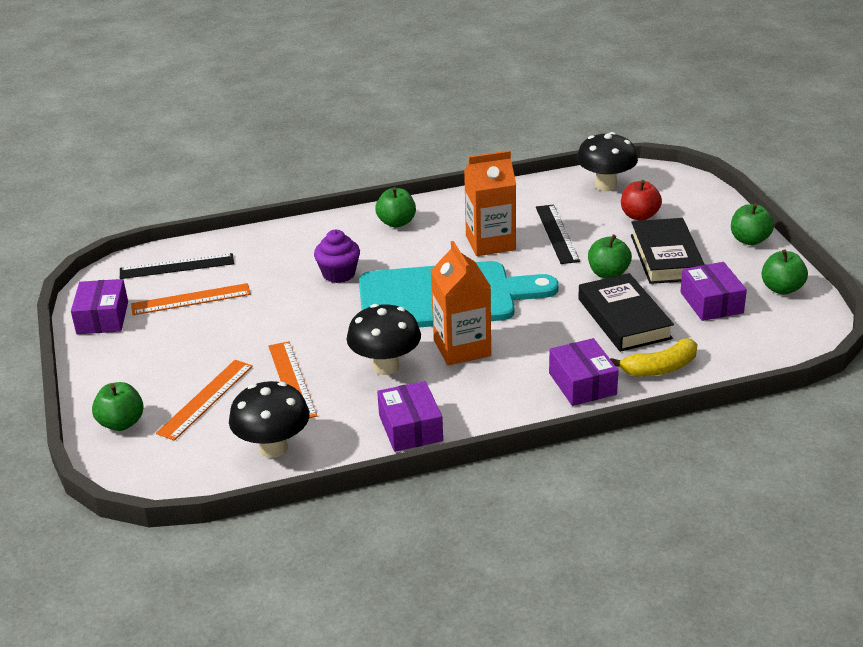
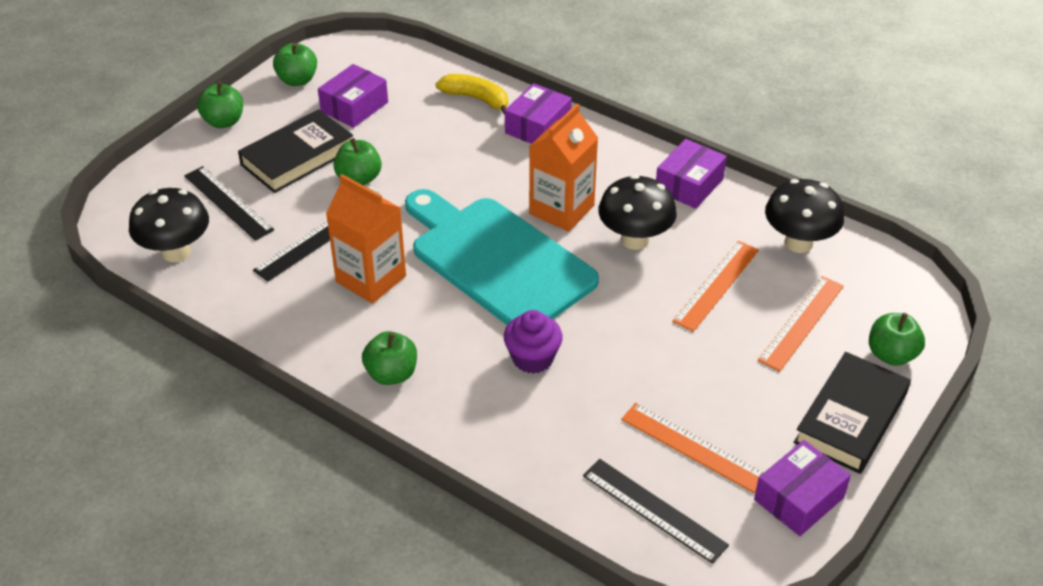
camera: 130 degrees left, 10 degrees up
orange ruler [156,360,253,441] -> orange ruler turned 45 degrees counterclockwise [758,276,844,371]
black book [578,273,674,352] -> black book moved to [794,352,911,474]
red apple [621,180,662,221] -> black ruler [184,166,274,241]

